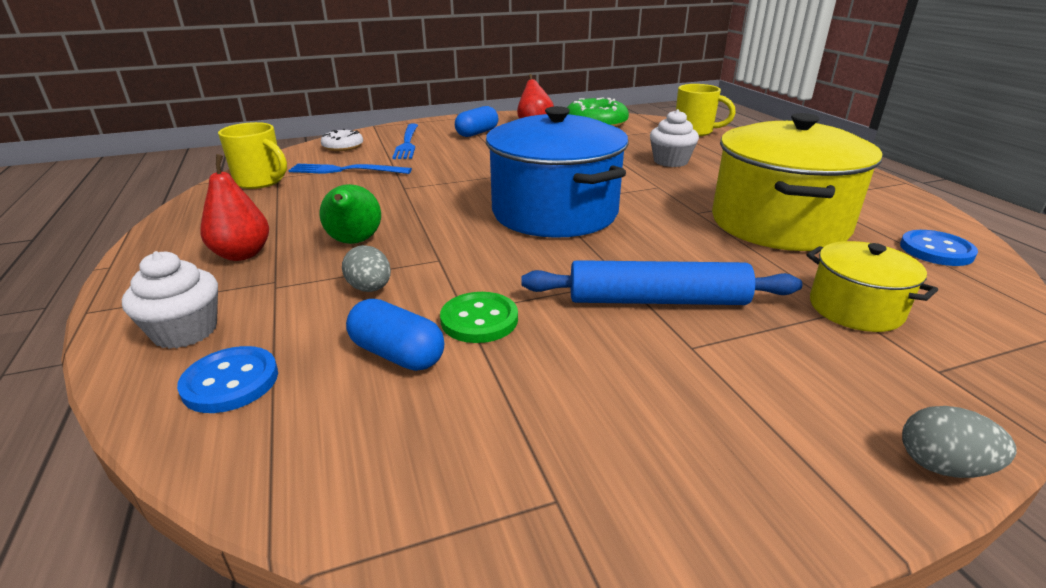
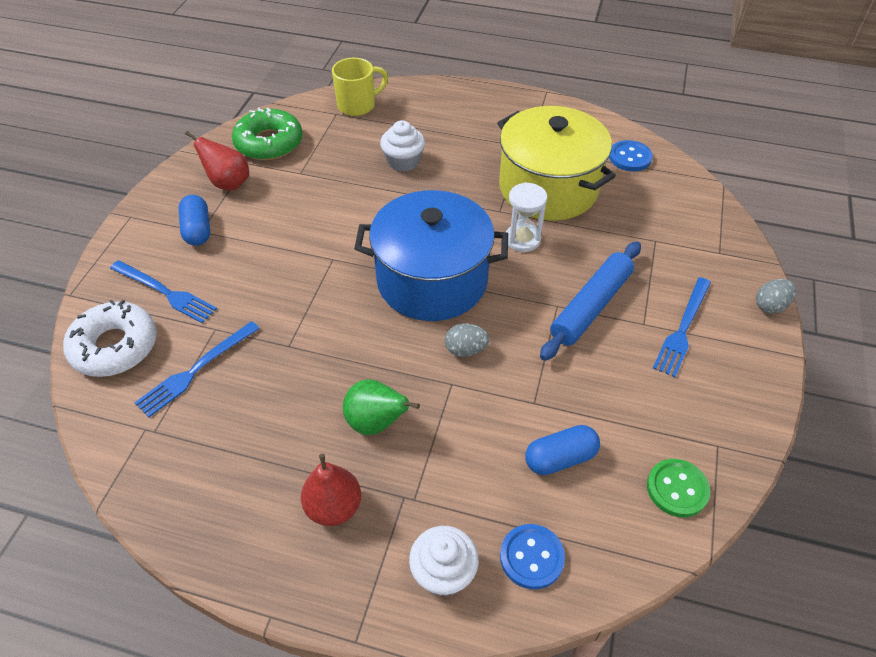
camera: 55 degrees left, 20 degrees up
yellow mug [218,122,287,189] -> none
white donut [321,129,363,151] -> white donut [63,299,157,377], size x1.71
grey egg [342,245,391,292] -> grey egg moved to [445,323,490,357]
green button [440,292,518,343] -> green button moved to [647,459,710,518]
yellow pot [806,241,938,332] -> none
none -> white hourglass [506,182,547,252]
none -> blue fork [653,277,711,377]

